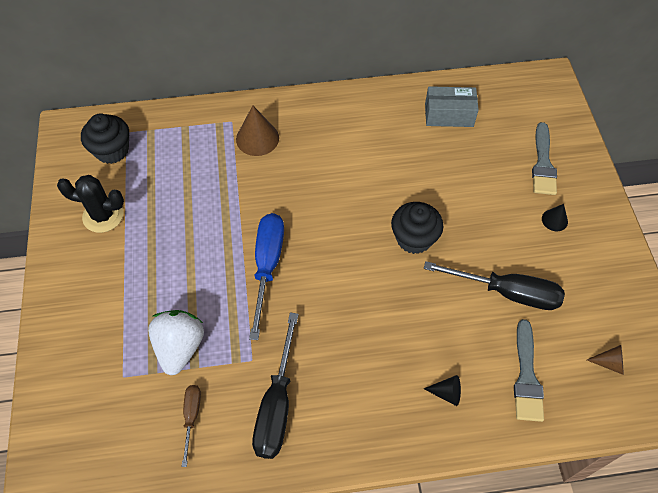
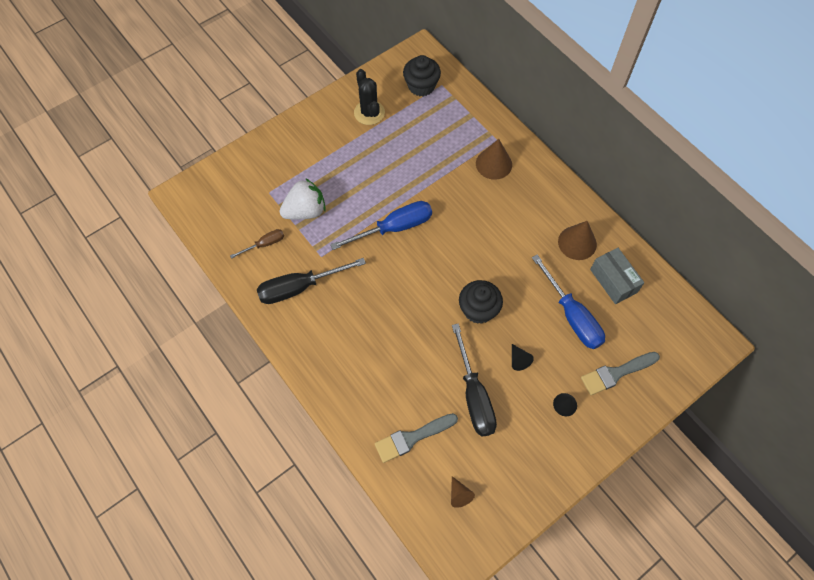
camera: 60 degrees right, 5 degrees up
black cone [424,375,461,406] -> black cone moved to [512,344,534,371]
none -> blue screwdriver [532,254,605,349]
none -> brown cone [558,221,597,260]

